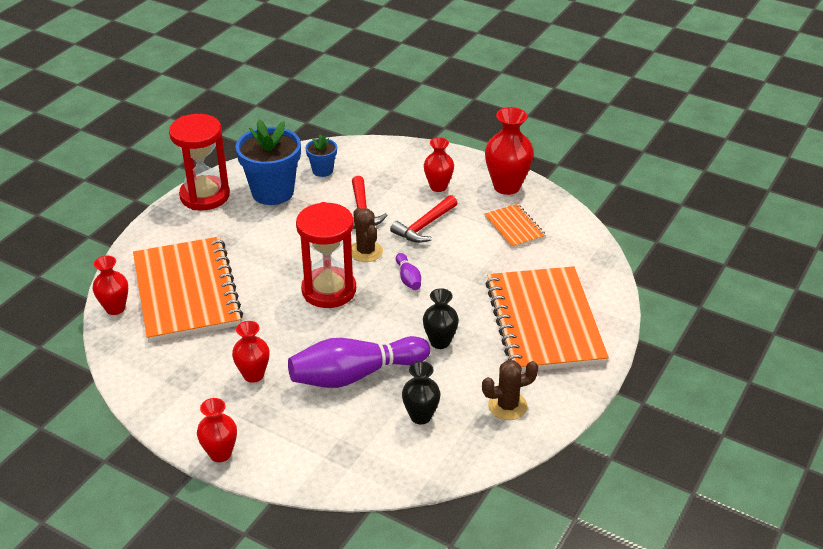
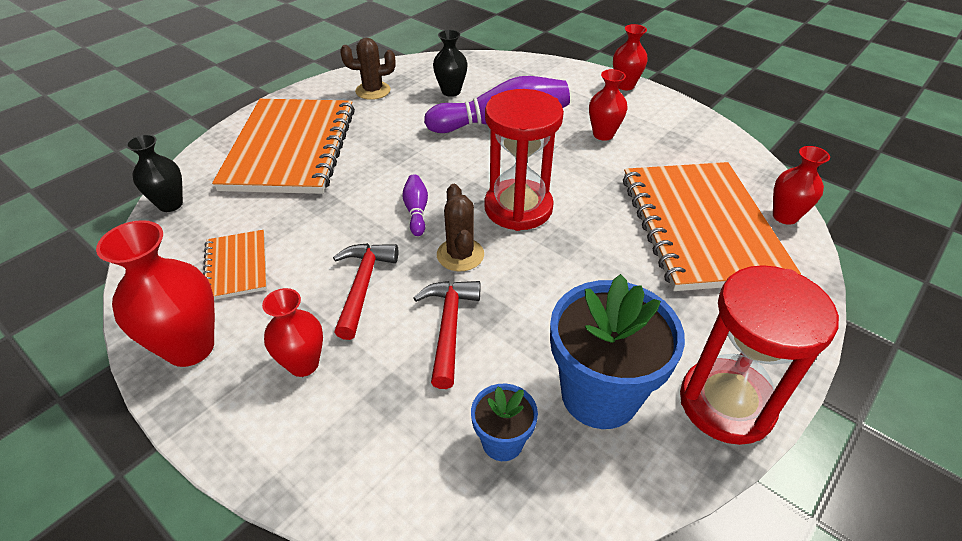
camera: 170 degrees left, 5 degrees up
red hammer [390,195,457,243] -> red hammer turned 45 degrees counterclockwise [333,243,398,340]
black vase [423,288,459,349] -> black vase moved to [126,134,183,212]

